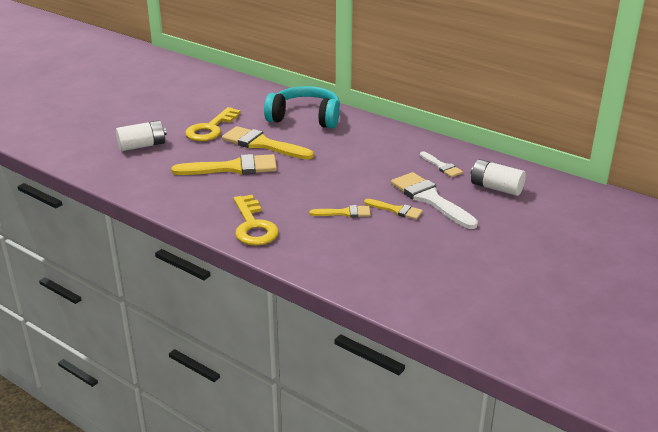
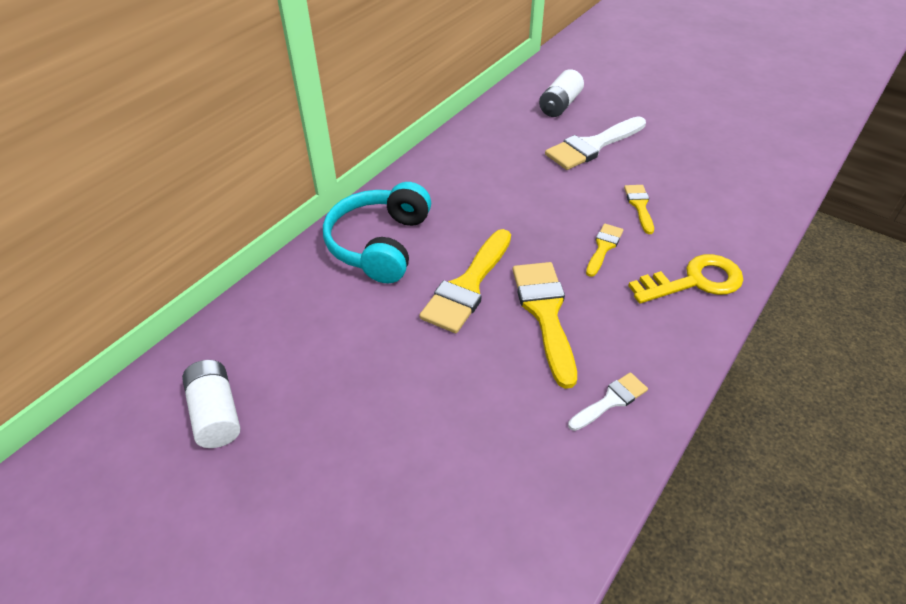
camera: 90 degrees left, 15 degrees up
white battery [116,120,167,151] -> white battery moved to [182,360,240,448]
yellow key [185,107,241,141] -> none
yellow brush [364,199,423,220] -> yellow brush moved to [586,224,623,277]
white brush [420,151,463,177] -> white brush moved to [568,372,648,431]

